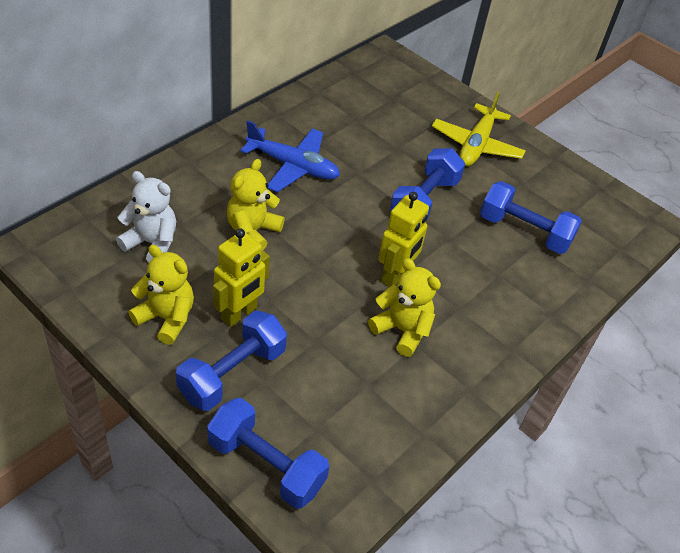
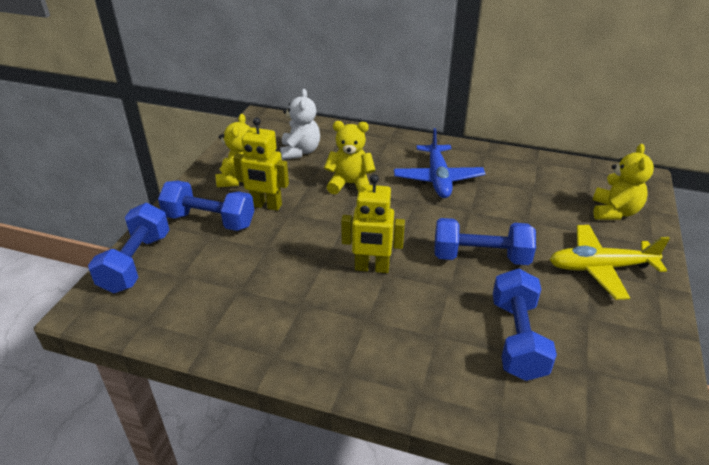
camera: 70 degrees right, 10 degrees down
yellow teddy bear [368,258,441,357] -> yellow teddy bear moved to [593,144,654,220]

